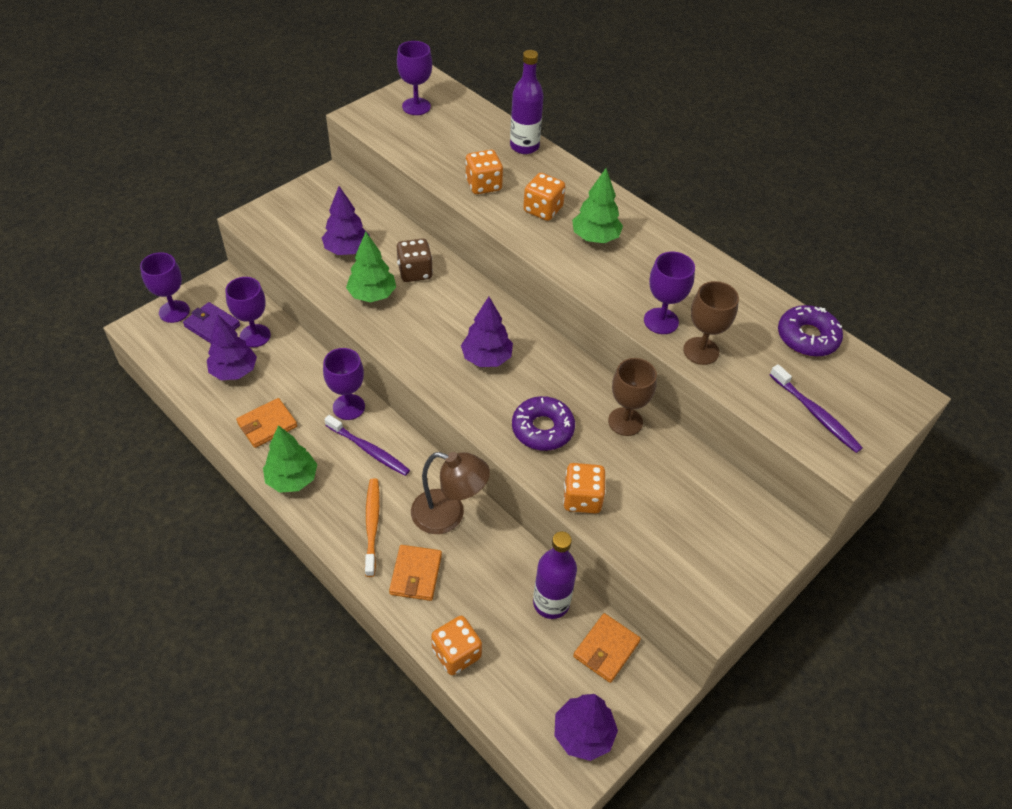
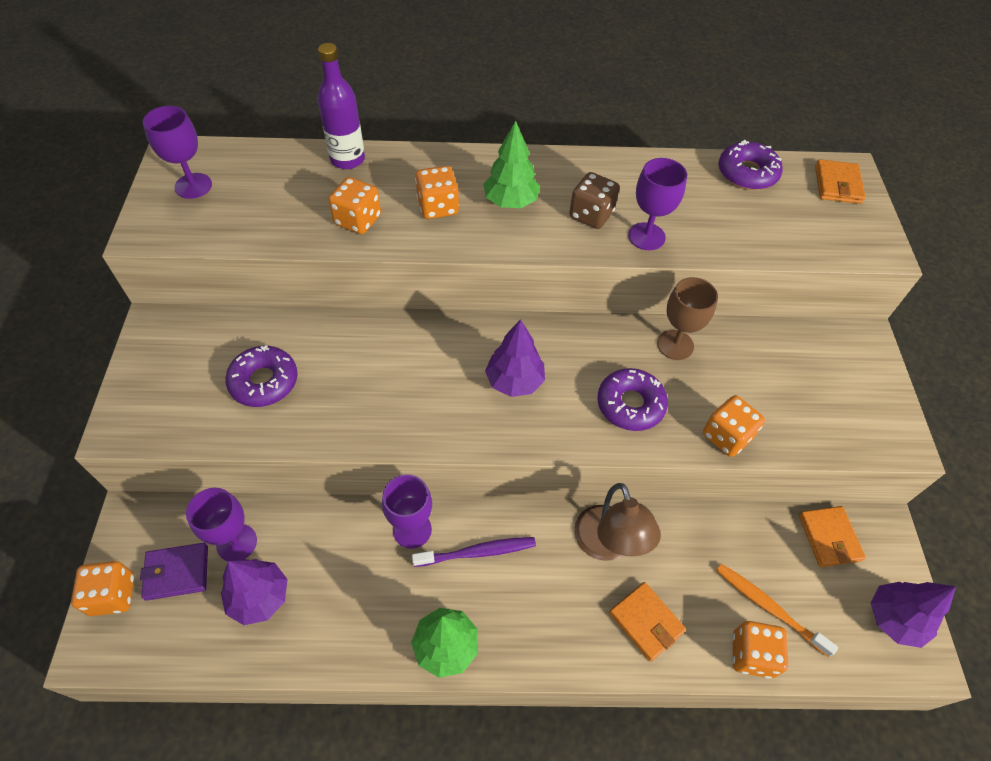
camera: 45 degrees left, 5 degrees up
purple goblet [140,252,190,323] -> orange dice [71,561,134,616]
orange wallet [236,398,297,448] -> orange wallet moved to [815,159,865,204]
purple tree [322,186,370,255] -> purple donut [225,345,297,407]
green tree [346,232,396,302] -> none
orange toothbrush [365,478,380,577] -> orange toothbrush moved to [716,564,838,657]
brown dice [397,239,433,282] -> brown dice moved to [569,172,620,229]
brown lamp [411,452,490,534] -> brown lamp turned 105 degrees clockwise [574,483,661,561]
purple bottle [533,531,577,619] -> none
brown goblet [683,281,739,365] -> none
purple toothbrush [770,364,863,453] -> none

